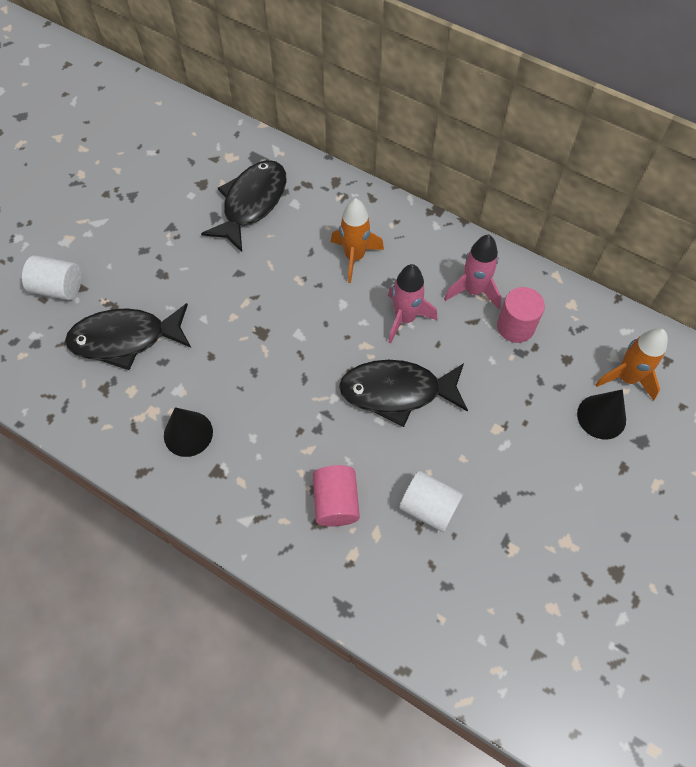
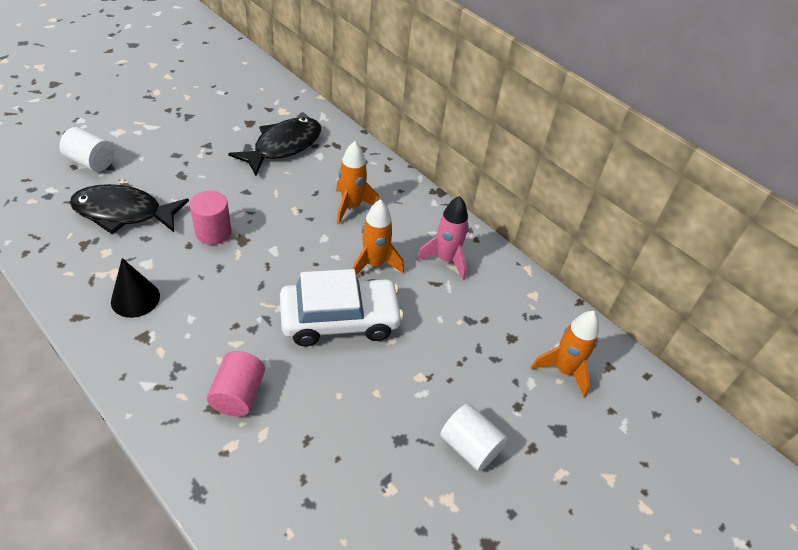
camera: 10 degrees right, 15 degrees down
black fish [339,360,468,427] -> white car [280,269,403,346]
pink rocket [388,264,437,343] -> orange rocket [352,199,404,275]
white cylinder [399,471,463,532] -> white cylinder moved to [440,403,507,471]
pink cylinder [497,287,545,343] -> pink cylinder moved to [190,191,231,245]
black cone [577,389,626,439] -> none

